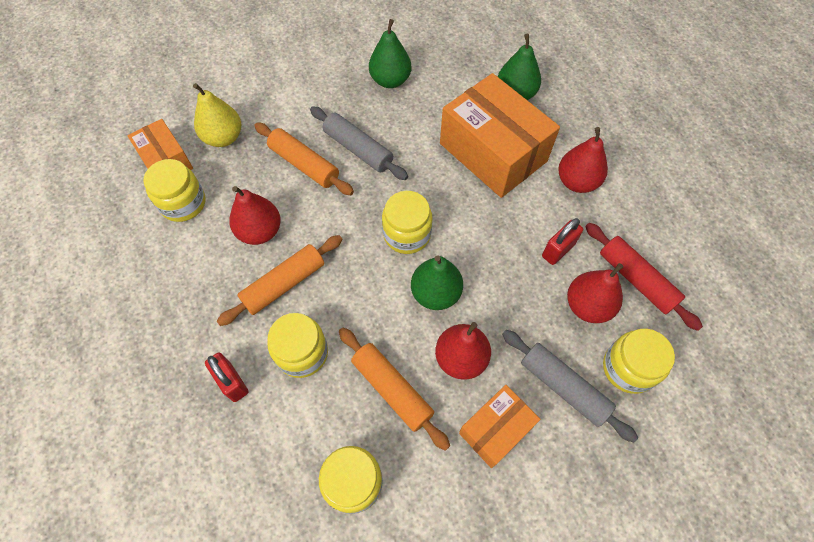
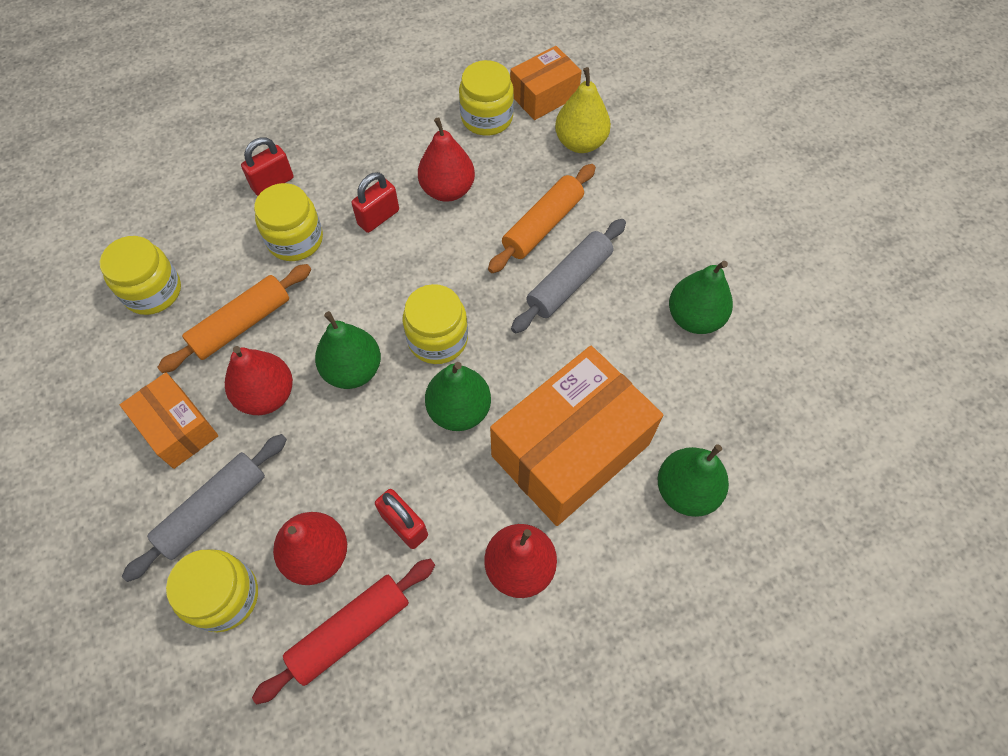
camera: 90 degrees right, 0 degrees up
orange rolling pin [217,235,342,326] -> red padlock [352,172,399,233]
none -> green pear [425,362,491,431]

